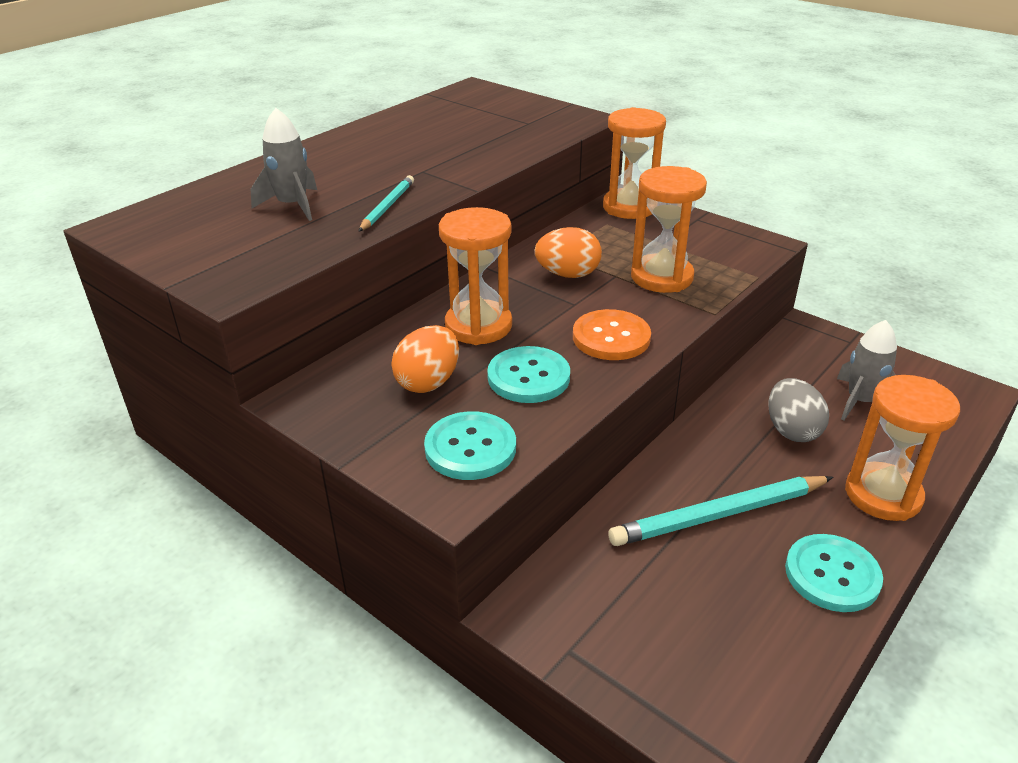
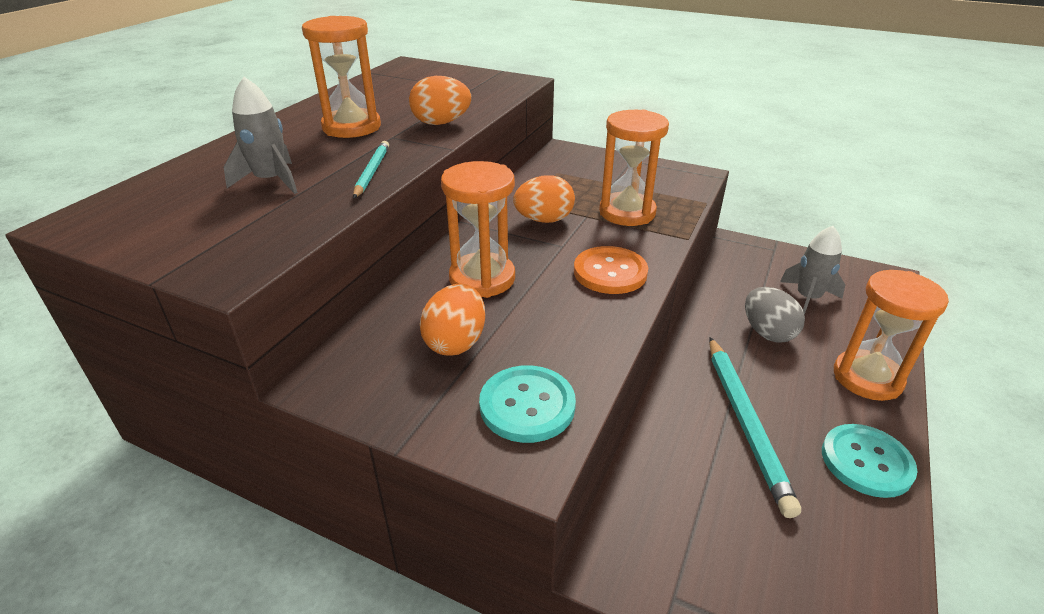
camera: 15 degrees left, 0 degrees up
turquoise button [487,346,570,403] -> none
orange hourglass [603,107,666,219] -> orange hourglass moved to [302,16,381,138]
turquoise pencil [608,476,833,546] -> turquoise pencil turned 60 degrees counterclockwise [709,337,801,518]
none -> orange egg [409,76,471,125]

